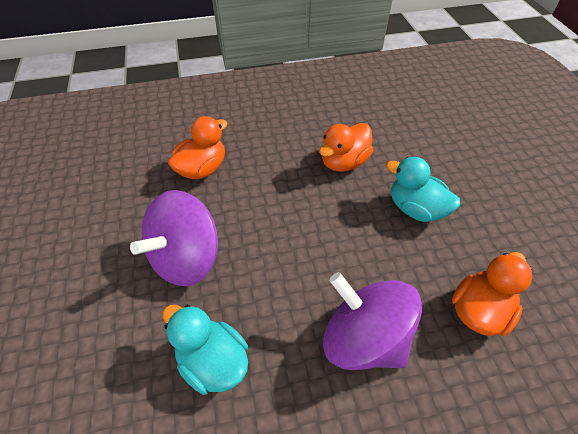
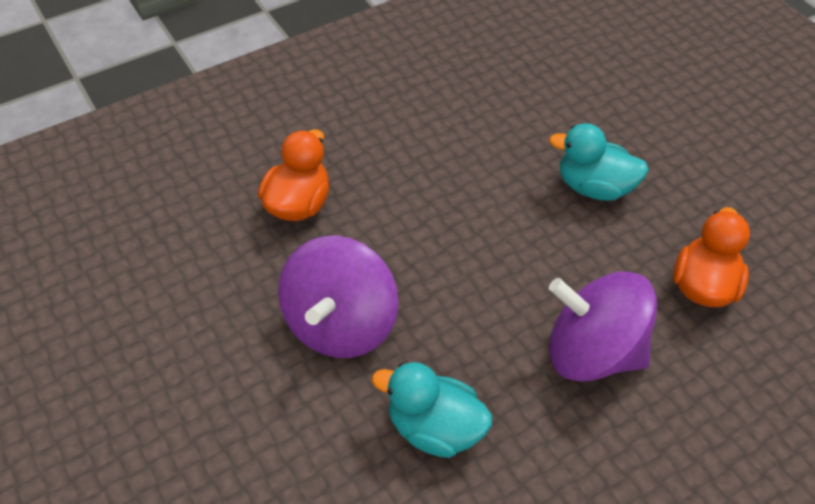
camera: 20 degrees left, 0 degrees up
orange duck [319,123,373,172] -> none

